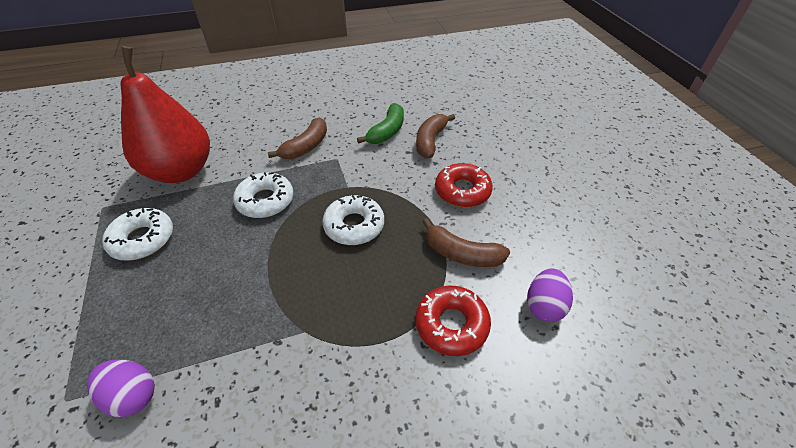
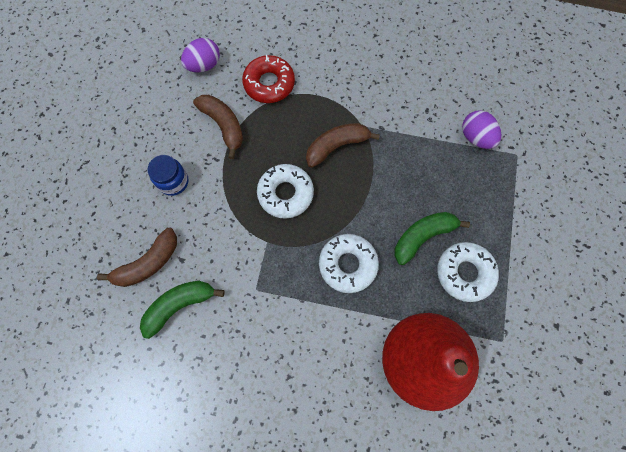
camera: 150 degrees left, 25 degrees up
brown banana [268,118,327,159] -> brown banana moved to [306,123,380,168]
red donut [435,163,493,207] -> blue jar [148,155,188,196]
none -> green banana [394,212,470,265]

